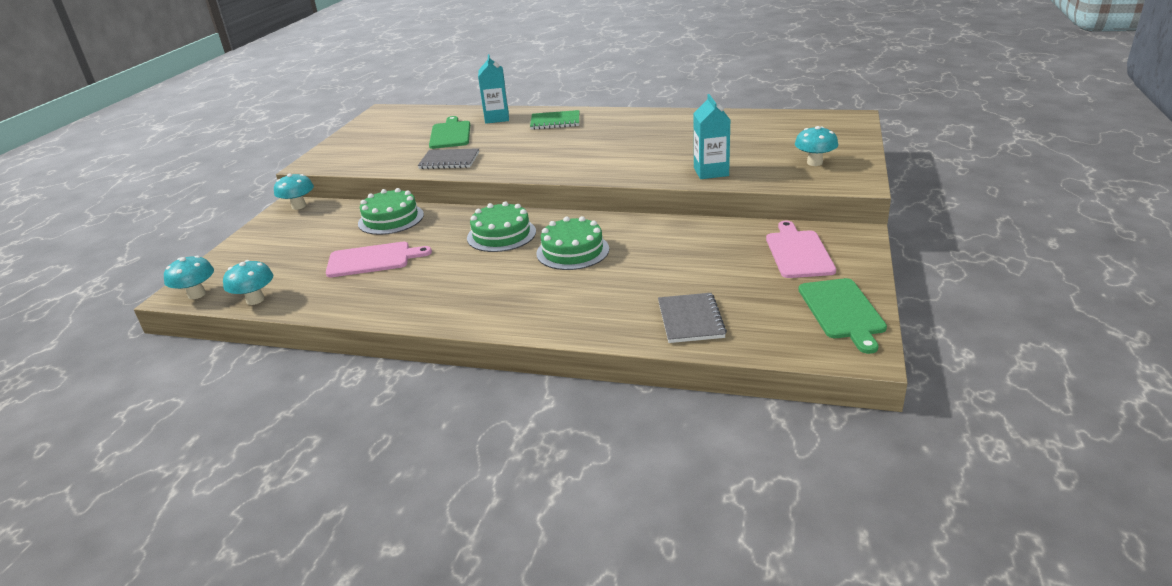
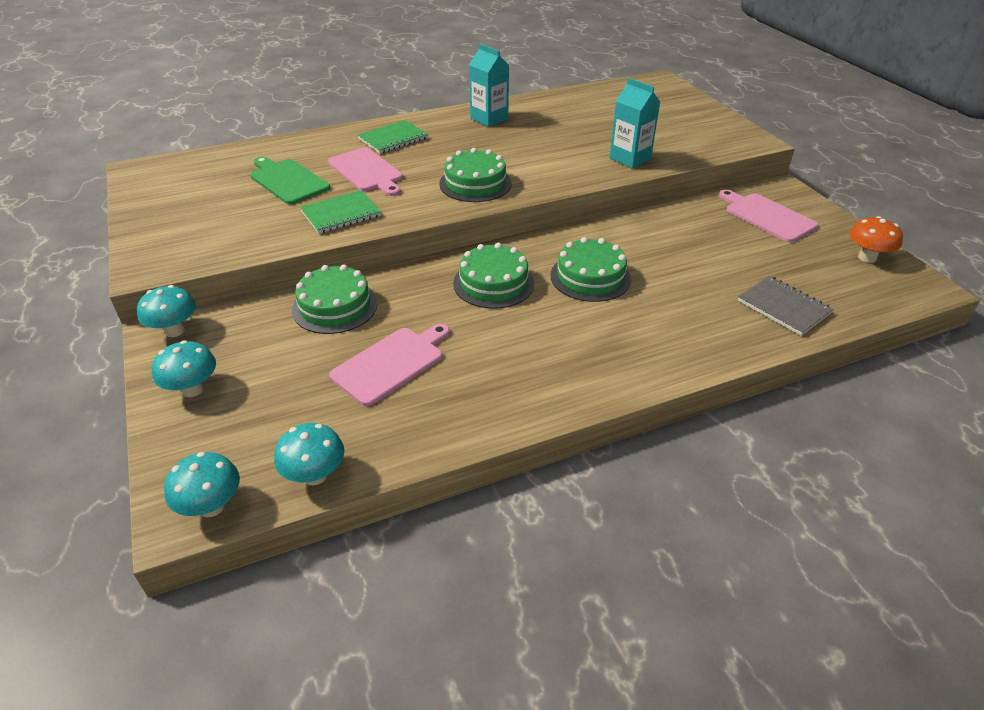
camera: 40 degrees left, 10 degrees up
grey notebook [418,148,479,169] -> green notebook [300,190,381,234]
turquoise carton [478,54,509,124] -> turquoise carton moved to [469,44,509,127]
turquoise mushroom [795,126,838,166] -> turquoise mushroom moved to [152,340,216,397]
green cutting board [798,278,887,354] -> orange mushroom [850,216,903,263]
none -> pink cutting board [328,148,403,196]
none -> green cake [439,148,512,202]

